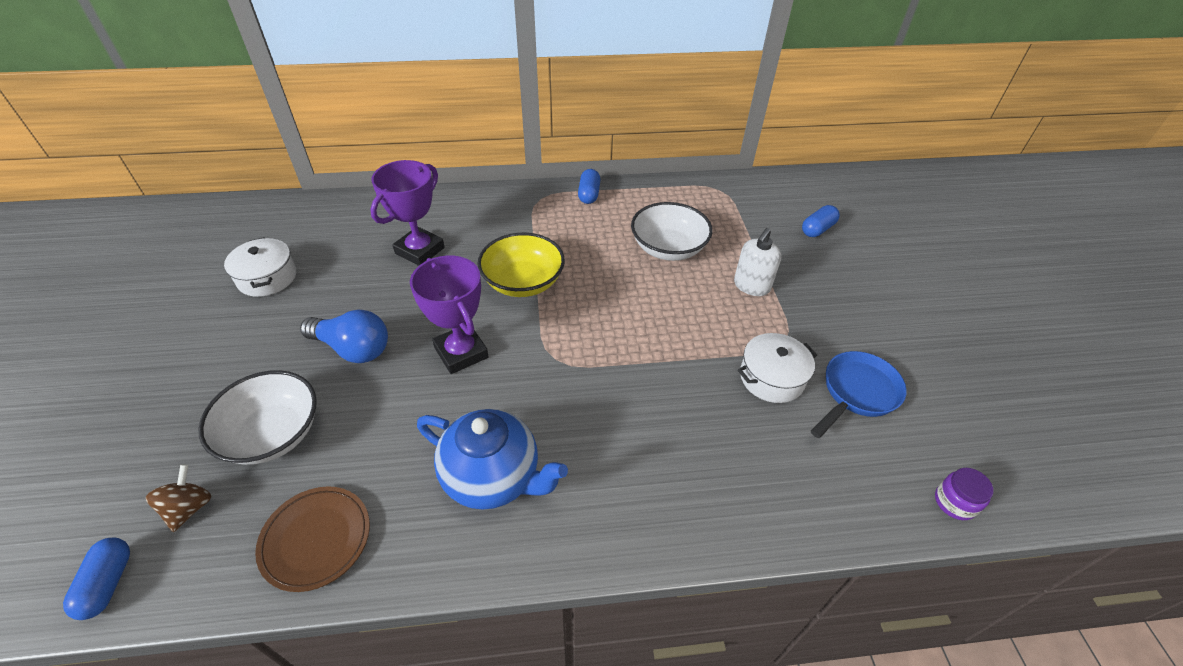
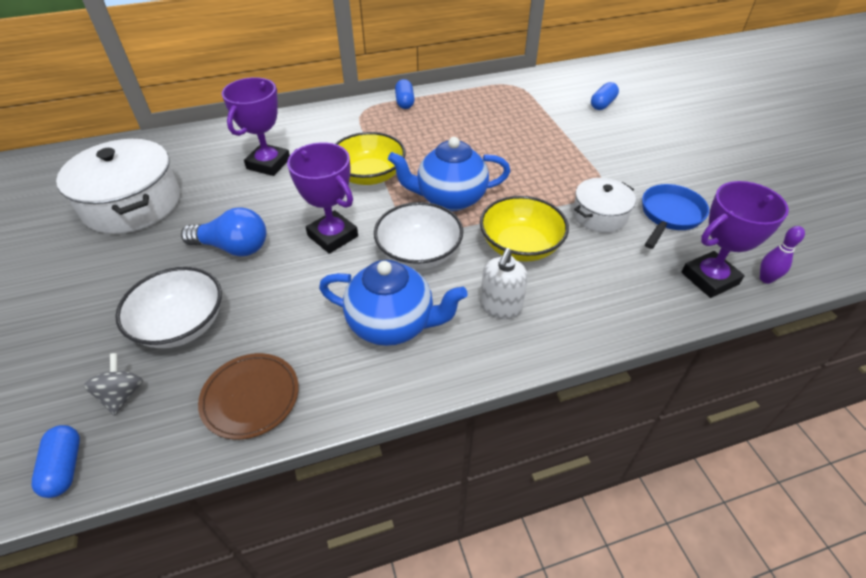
camera: 10 degrees left, 0 degrees up
brown spinning top [145,464,211,532] -> grey spinning top [84,353,143,416]
white pot [224,237,296,297] -> white pot [56,139,180,234], size x1.78
white bowl [631,202,713,261] -> white bowl moved to [374,202,463,269]
white soap dispenser [734,228,781,296] -> white soap dispenser moved to [480,248,528,319]
purple jar [935,468,994,520] -> purple bowling pin [760,226,805,284]
none -> blue teapot [388,137,510,211]
none -> yellow bowl [480,196,569,262]
none -> purple trophy [681,181,789,298]

